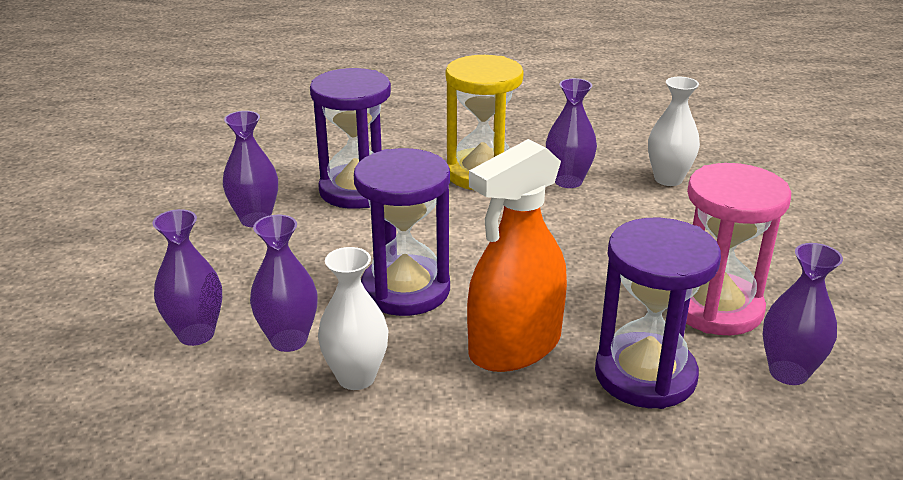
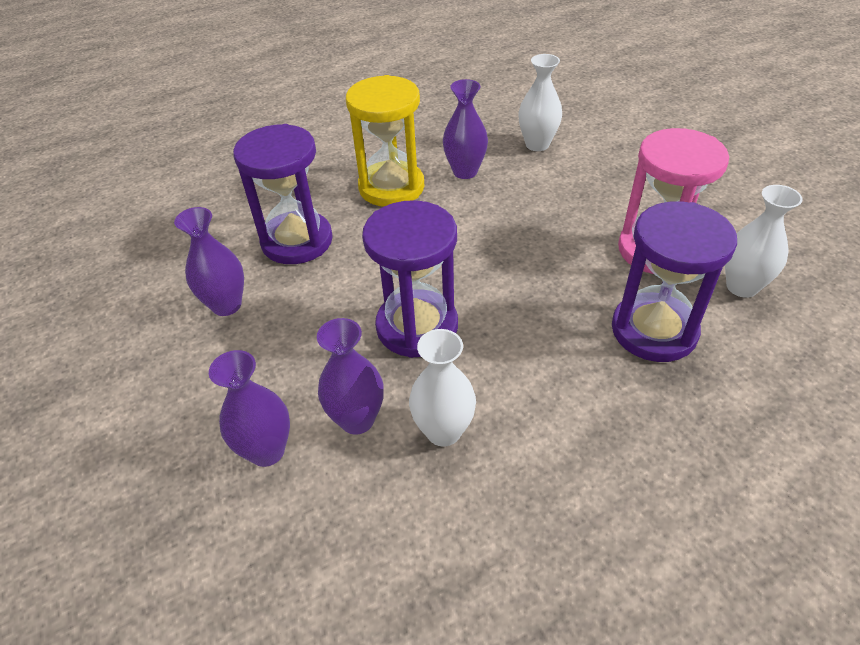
camera: 25 degrees left, 15 degrees up
orange spray bottle [467,139,567,372] -> none
purple vase [763,243,843,385] -> white vase [725,185,803,298]

